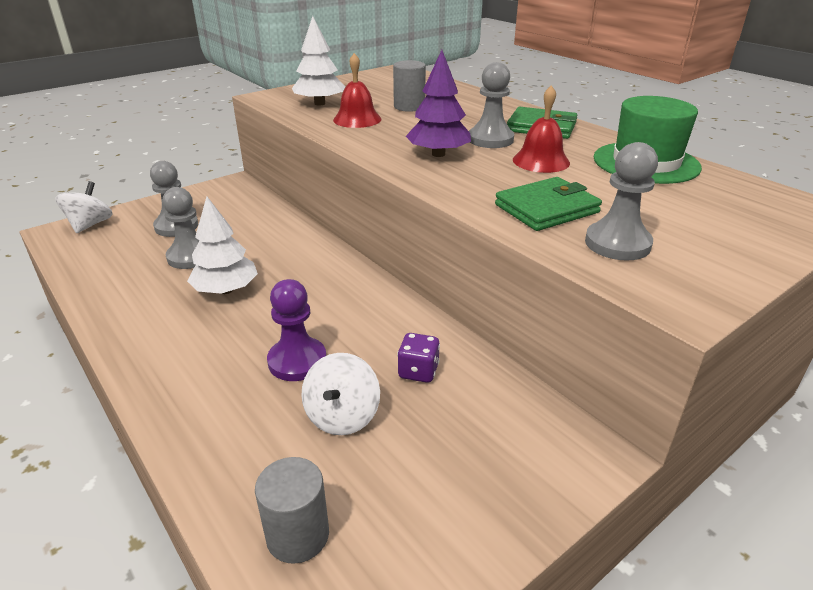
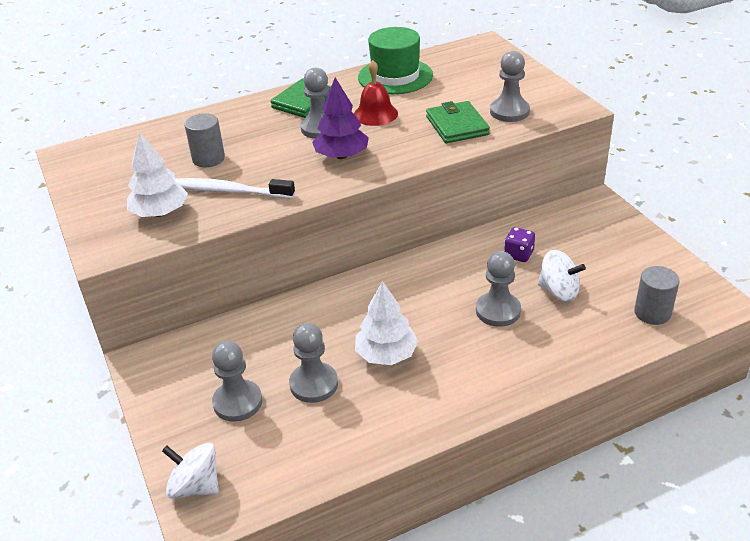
camera: 75 degrees left, 5 degrees up
purple pawn [267,279,326,381] -> grey pawn [476,251,521,327]
red bell [333,53,381,128] -> white toothbrush [175,178,295,199]

